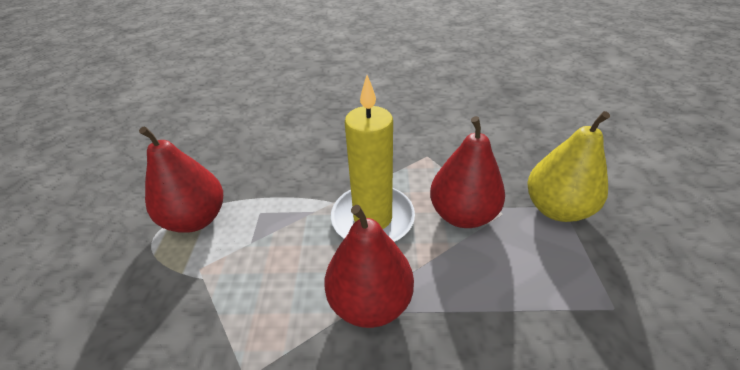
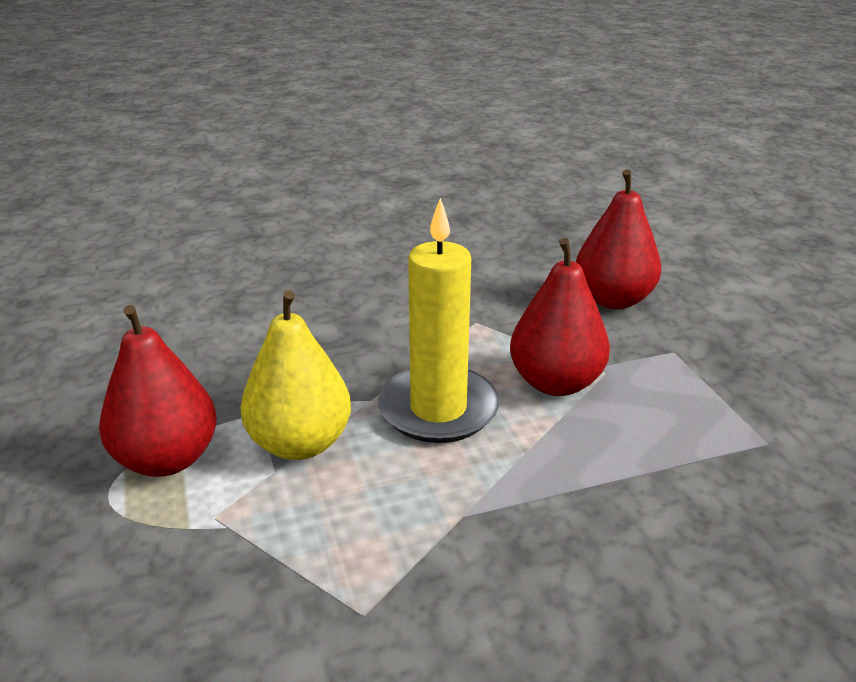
camera: 20 degrees left, 10 degrees down
red pear [324,205,414,328] -> red pear moved to [576,169,661,309]
yellow pear [527,111,610,222] -> yellow pear moved to [240,290,351,460]

